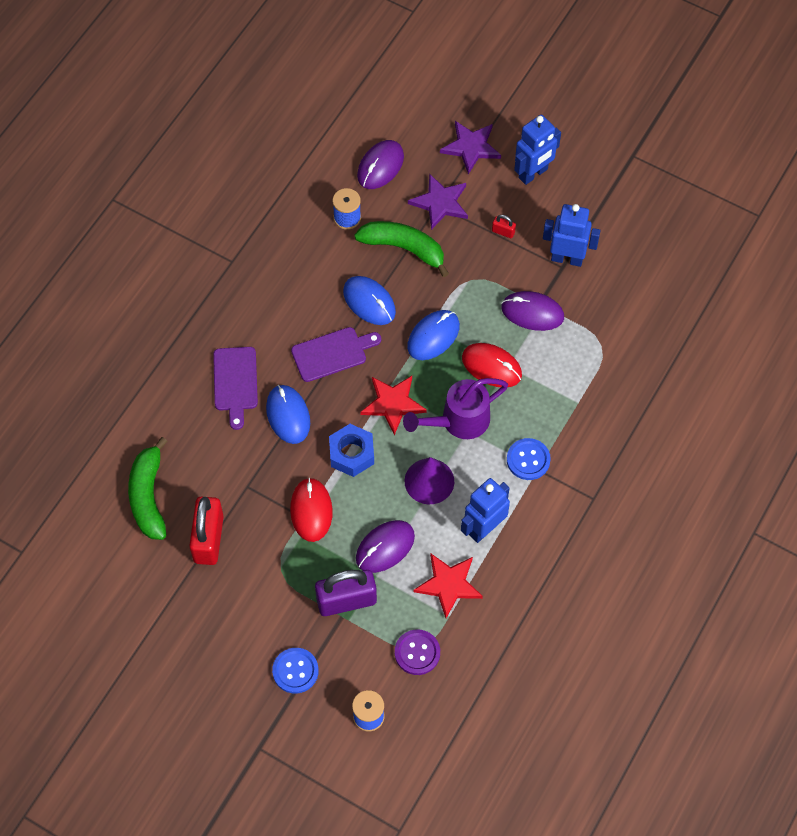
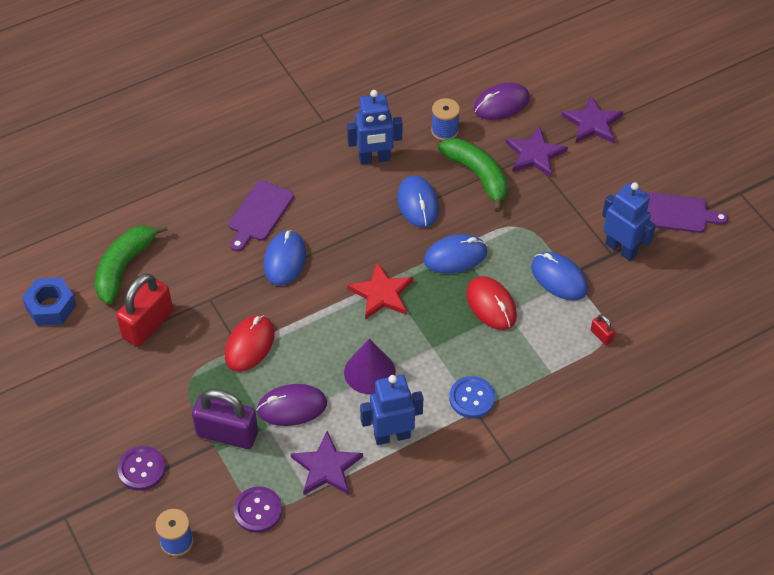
camera: 30 degrees right, 10 degrees down
blue button [272,648,319,694] -> purple button [117,446,166,491]
purple cutting board [291,327,381,382] -> purple cutting board moved to [645,192,728,233]
blue nut [329,424,374,477] -> blue nut moved to [22,277,76,326]
purple watering can [403,378,508,439] -> none
red star [414,553,483,618] -> purple star [291,431,363,495]
red padlock [492,215,516,238] -> red padlock moved to [591,315,615,345]
purple mouse [501,291,564,331] -> blue mouse [531,252,588,300]
blue robot [514,115,561,185] -> blue robot moved to [347,90,403,165]

